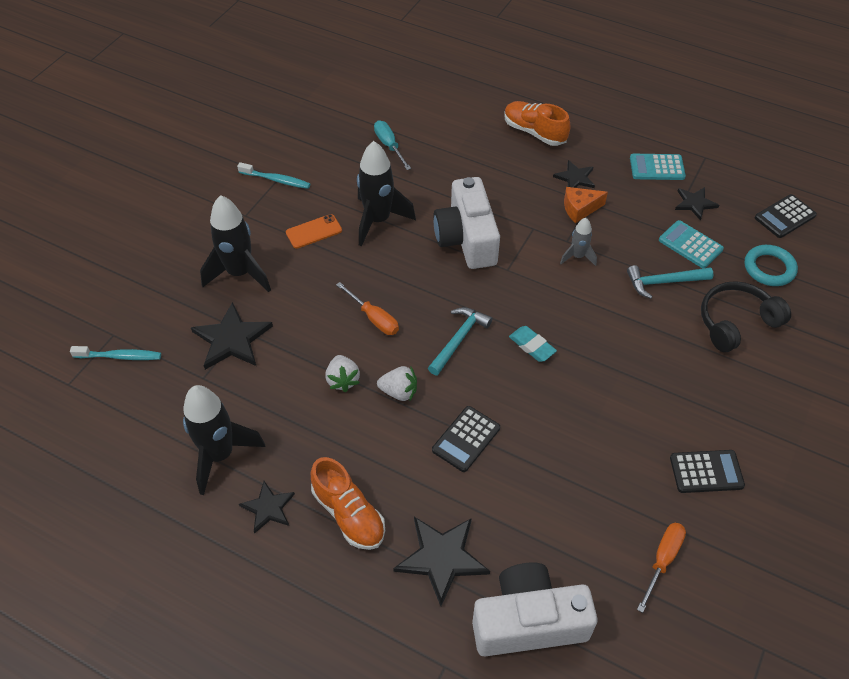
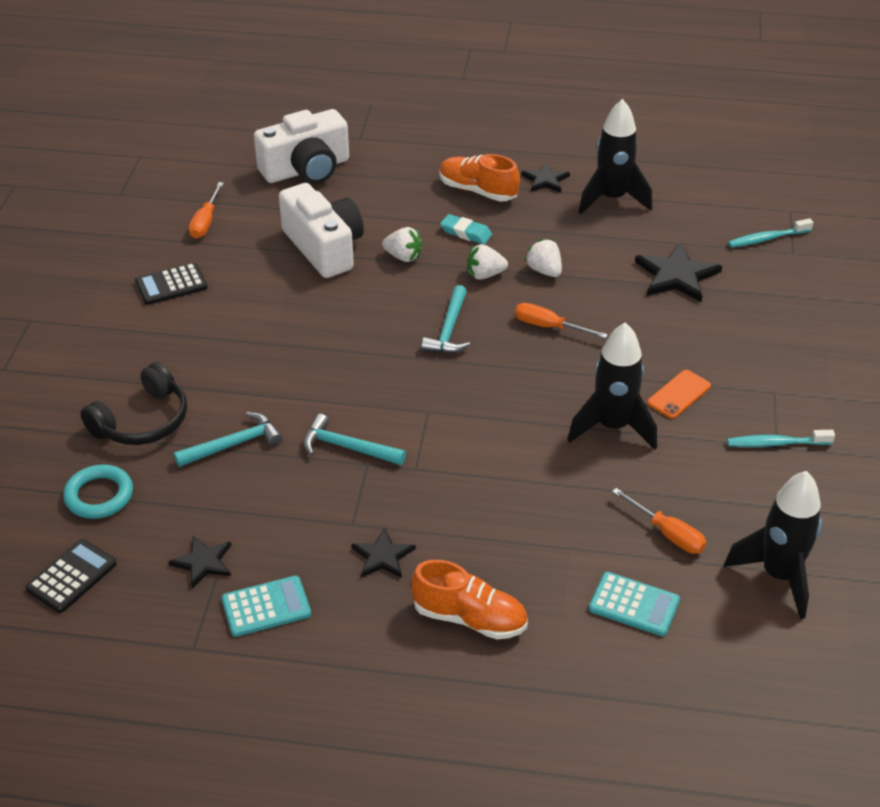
camera: 160 degrees right, 10 degrees down
black rocket [200,195,271,292] -> black rocket moved to [724,471,822,619]
turquoise screwdriver [374,121,411,170] -> orange screwdriver [612,488,706,554]
black star [393,517,490,606] -> none
black calculator [432,406,500,472] -> white strawberry [382,227,423,262]
white camera [433,177,500,269] -> white camera moved to [279,183,364,278]
turquoise eraser [509,326,557,362] -> turquoise eraser moved to [440,214,492,244]
grey rocket [560,218,597,266] -> turquoise hammer [303,414,406,465]
orange cheese [564,187,608,223] -> none
turquoise calculator [659,220,724,268] -> turquoise calculator moved to [589,572,680,636]

